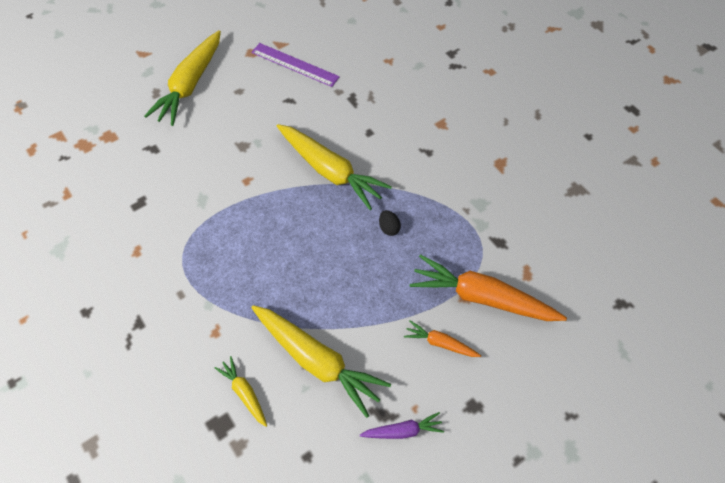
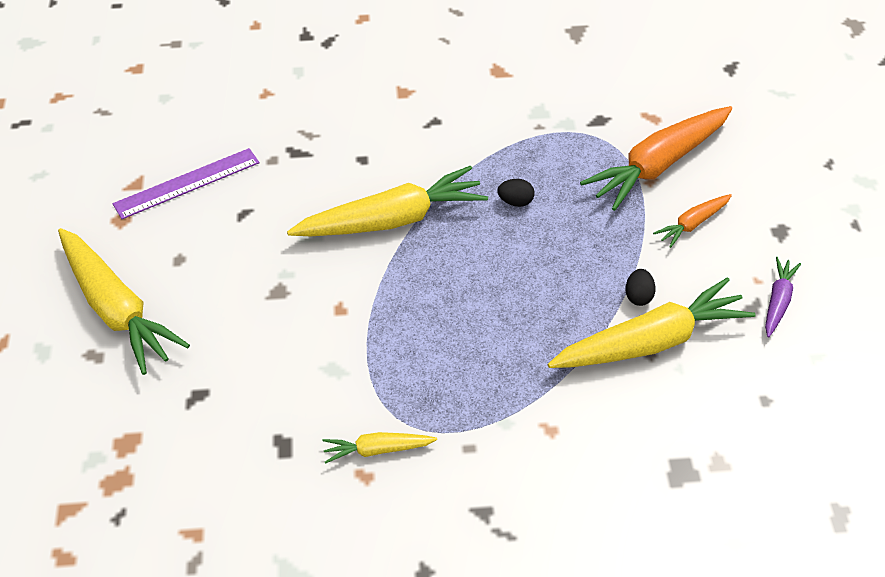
camera: 60 degrees left, 10 degrees down
yellow carrot [215,356,267,427] -> yellow carrot moved to [323,432,437,464]
none -> black egg [625,269,656,306]

